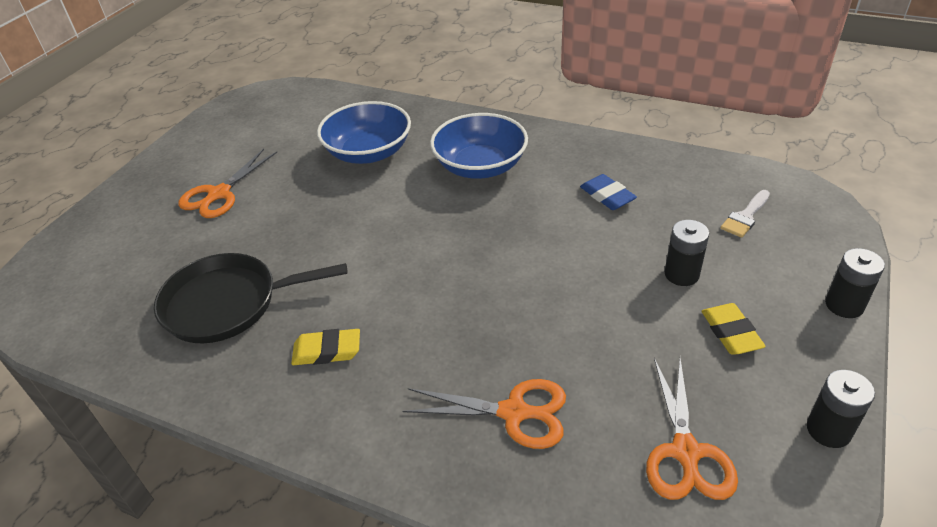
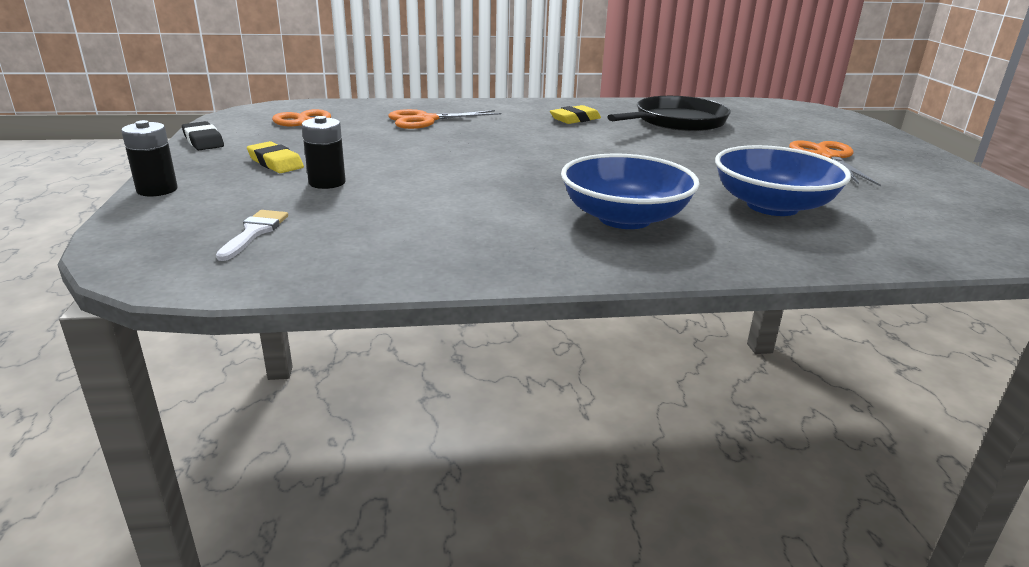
camera: 145 degrees right, 15 degrees down
blue eraser [580,174,637,210] -> none
black battery [807,370,875,448] -> black eraser [182,121,224,150]

